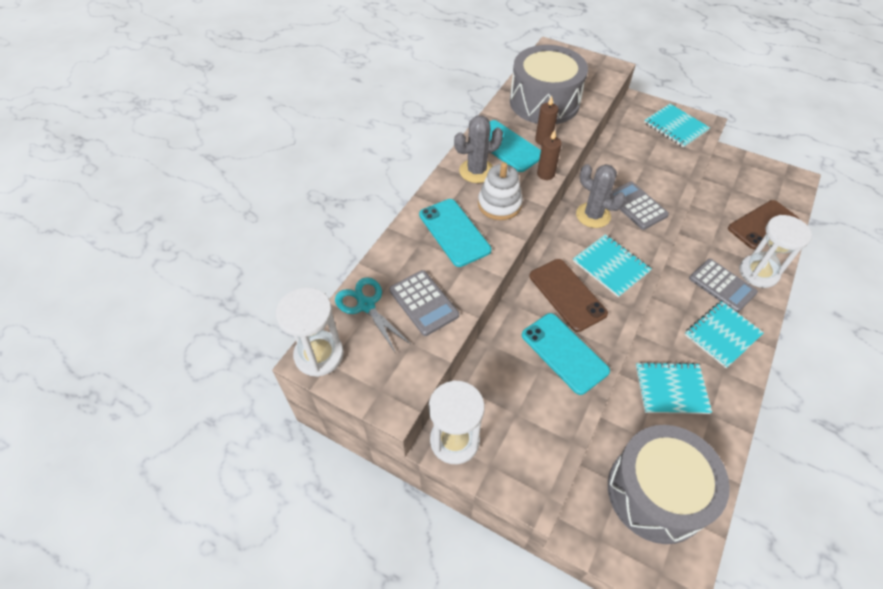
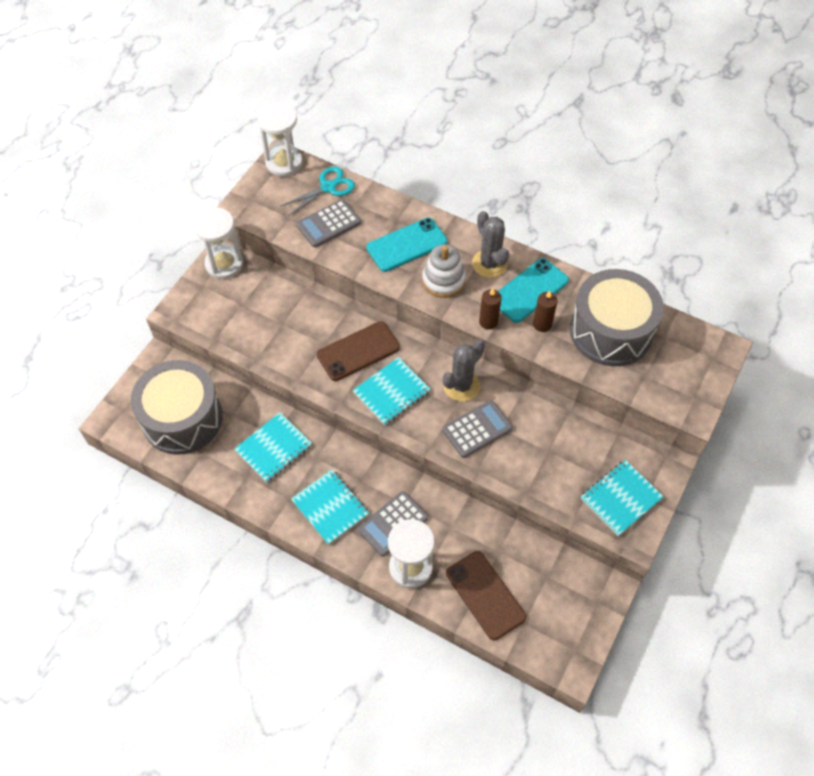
camera: 90 degrees right, 5 degrees up
turquoise phone [522,313,610,395] -> none
turquoise notebook [636,362,712,414] -> turquoise notebook turned 45 degrees clockwise [235,412,312,482]

